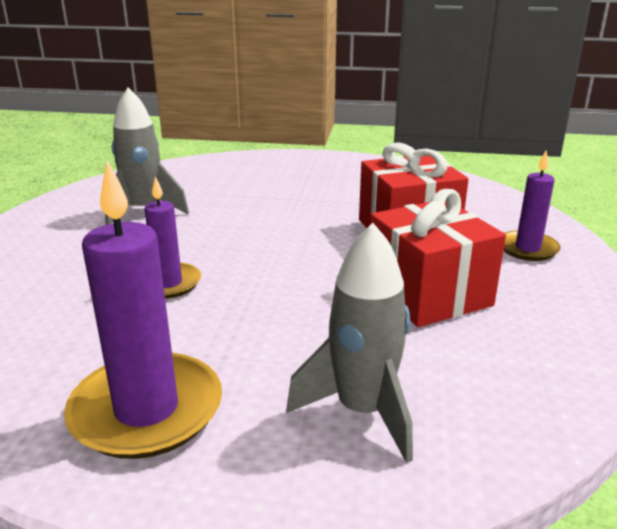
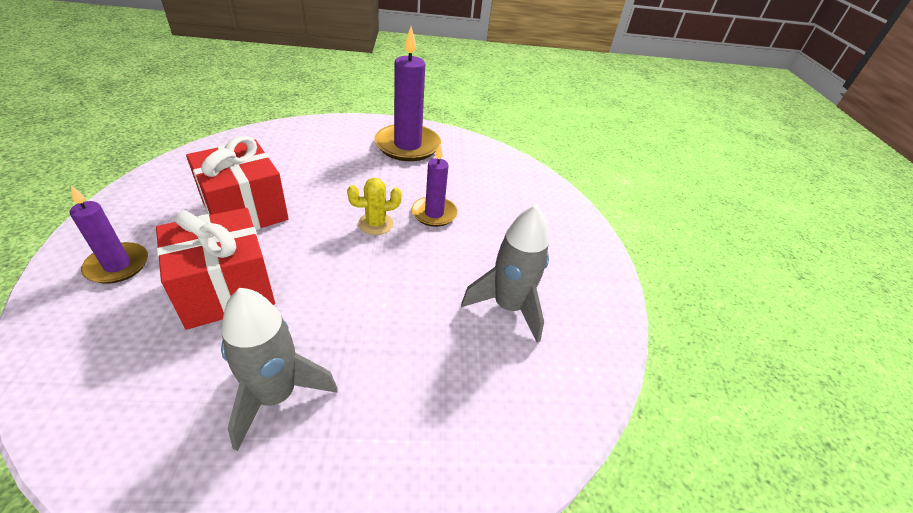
camera: 165 degrees right, 15 degrees up
grey rocket [286,223,413,463] -> grey rocket moved to [221,288,338,451]
none -> yellow cactus [347,178,402,235]

